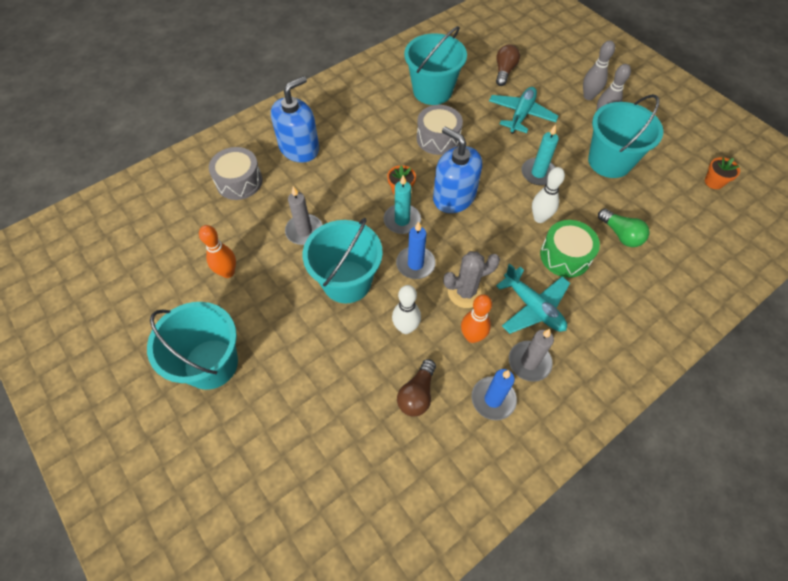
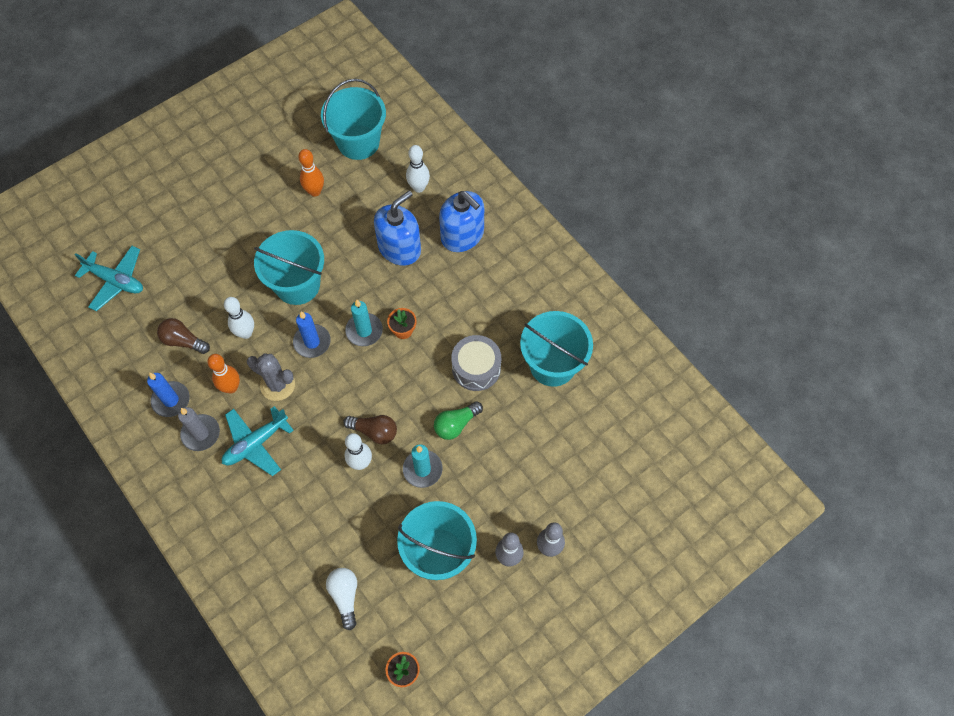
camera: 90 degrees right, 5 degrees up
turquoise bucket [147,302,238,390] -> turquoise bucket moved to [321,79,386,160]
grey drum [209,147,262,200] -> white bowling pin [406,145,430,193]
grey candle [285,186,322,245] -> none
blue soap dispenser [433,127,482,213] -> blue soap dispenser moved to [374,191,421,266]
grey cactus [443,251,500,308] -> grey cactus turned 45 degrees counterclockwise [247,353,295,401]
turquoise plane [489,87,559,134] -> turquoise plane moved to [75,246,143,311]
brown light bulb [496,44,520,86] -> brown light bulb moved to [343,415,397,444]
green drum [540,220,600,278] -> none
green light bulb [598,209,649,247] -> green light bulb moved to [434,401,483,440]
none -> white light bulb [326,568,357,630]

